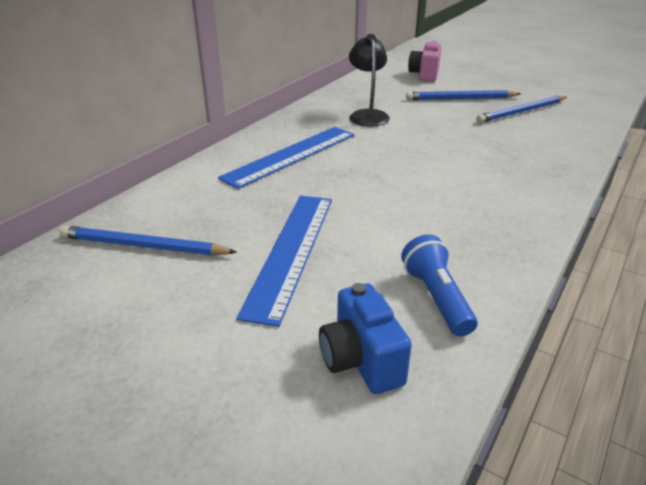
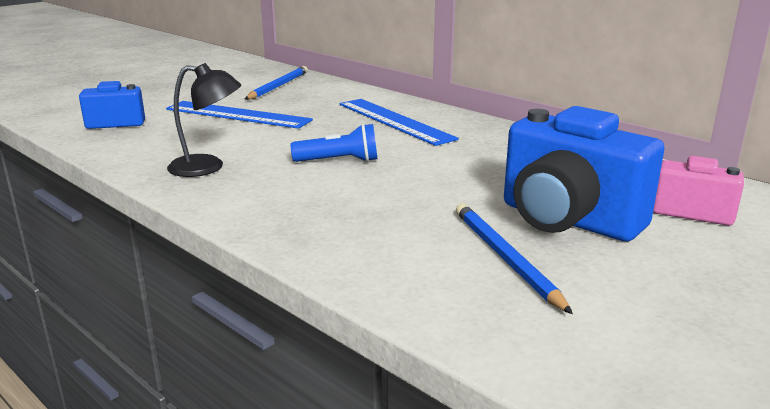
camera: 100 degrees right, 10 degrees down
black lamp [349,34,390,126] -> black lamp moved to [167,63,241,177]
blue flashlight [401,234,477,336] -> blue flashlight moved to [291,124,377,162]
blue pencil [406,90,521,100] -> blue camera [504,106,664,241]

